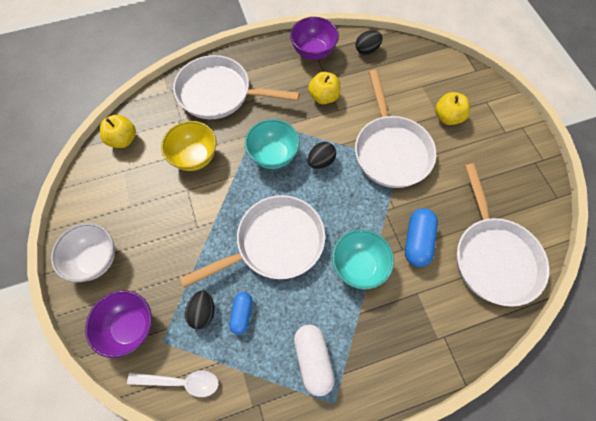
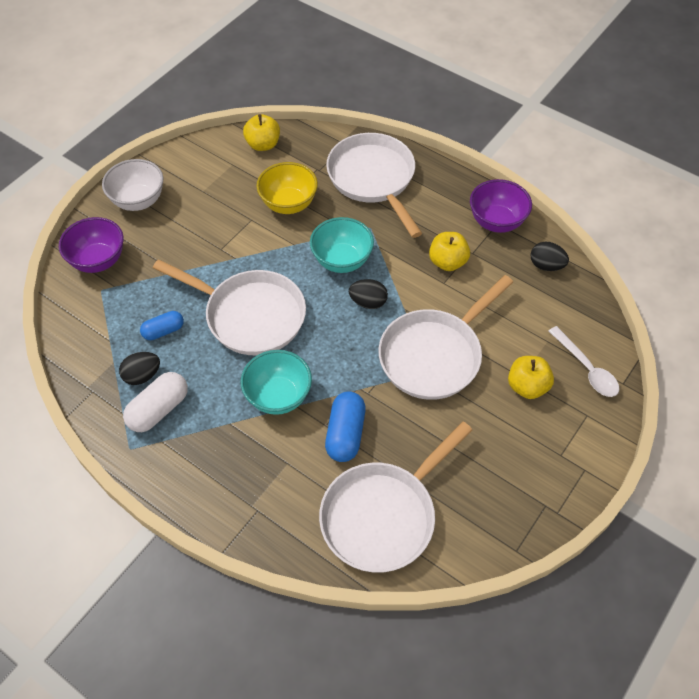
camera: 55 degrees right, 10 degrees down
white spoon [127,370,219,397] -> white spoon moved to [549,326,619,397]
black egg [185,291,214,329] -> black egg moved to [119,352,160,385]
blue capsule [405,208,438,267] -> blue capsule turned 60 degrees counterclockwise [325,391,366,462]

